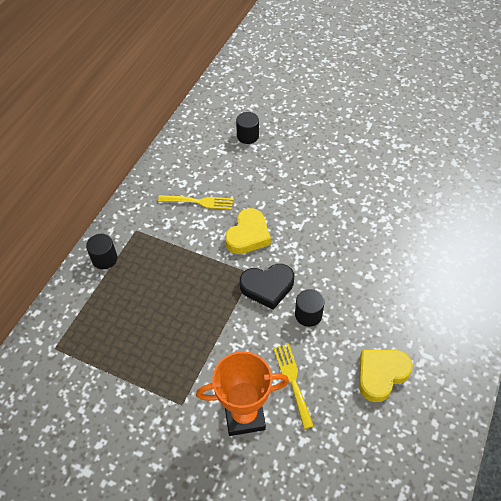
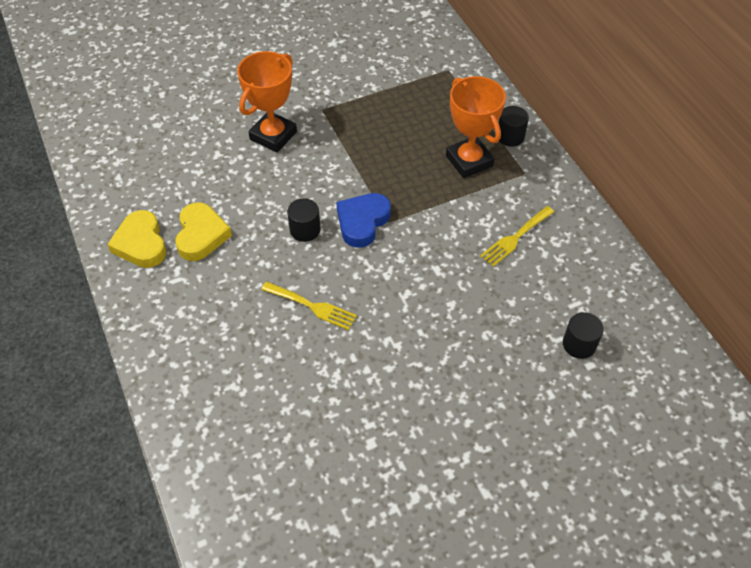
camera: 130 degrees right, 0 degrees up
yellow heart [225,208,271,254] -> yellow heart moved to [107,210,166,268]
black heart [240,264,294,310] -> blue heart [337,193,391,248]
yellow fork [274,344,314,429] -> yellow fork moved to [261,282,357,330]
none -> orange trophy [446,76,506,178]

